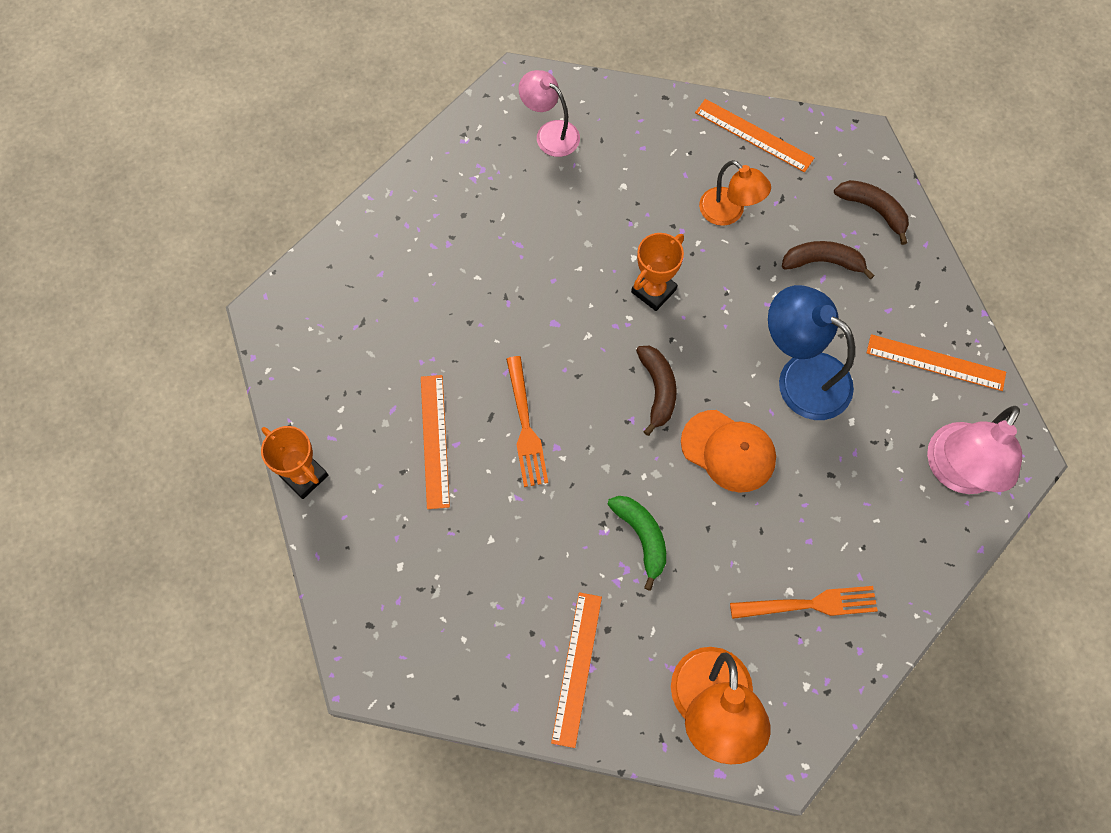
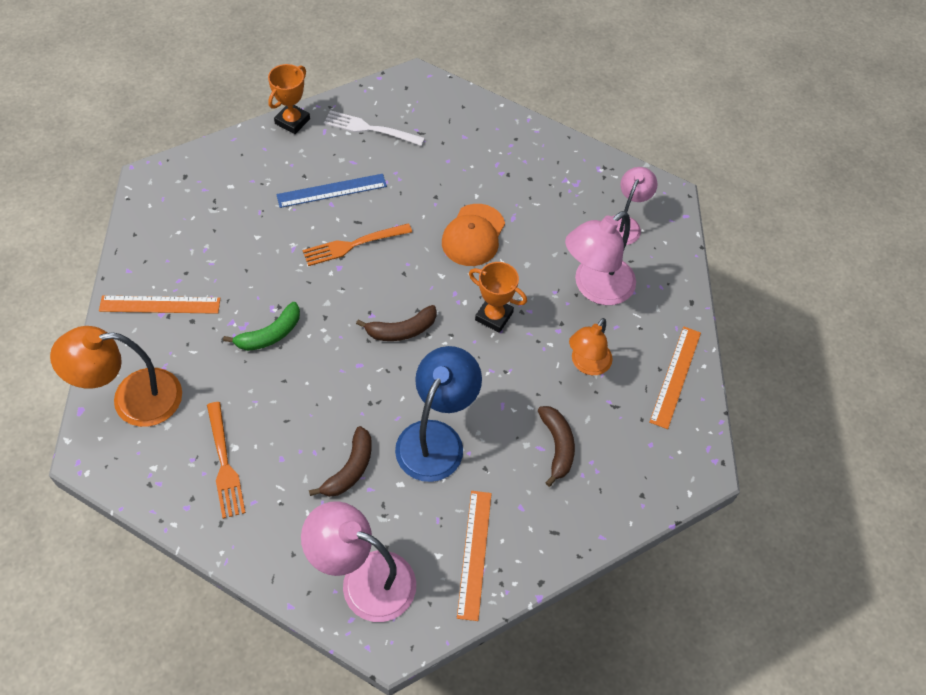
camera: 75 degrees right, 10 degrees down
orange ruler [421,375,450,509] -> blue ruler [276,174,387,208]
orange cap [681,410,776,493] -> orange cap moved to [442,204,505,266]
brown banana [834,180,909,245] -> brown banana moved to [309,426,372,497]
none -> white fork [324,110,425,146]
none -> pink lamp [565,211,636,305]

